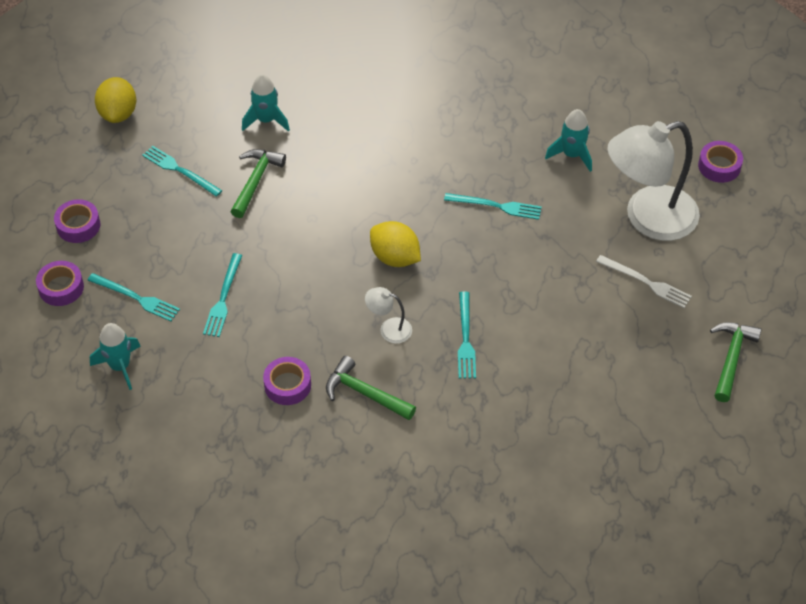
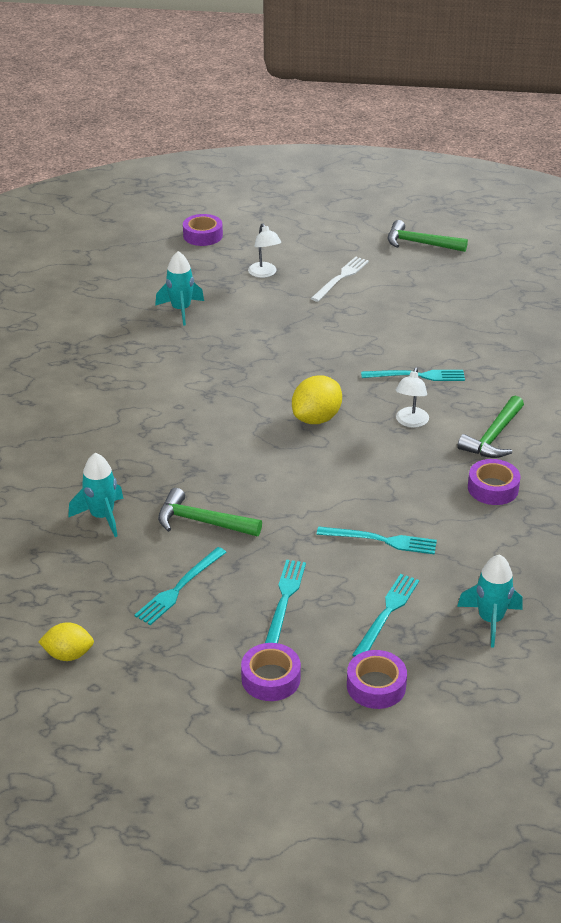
camera: 90 degrees left, 15 degrees down
yellow lemon [95,77,136,123] -> yellow lemon [38,622,94,661], size x0.67
turquoise fork [444,193,542,220] -> turquoise fork moved to [265,560,306,643]
white lamp [607,121,700,241] -> white lamp [248,223,281,278], size x0.42

